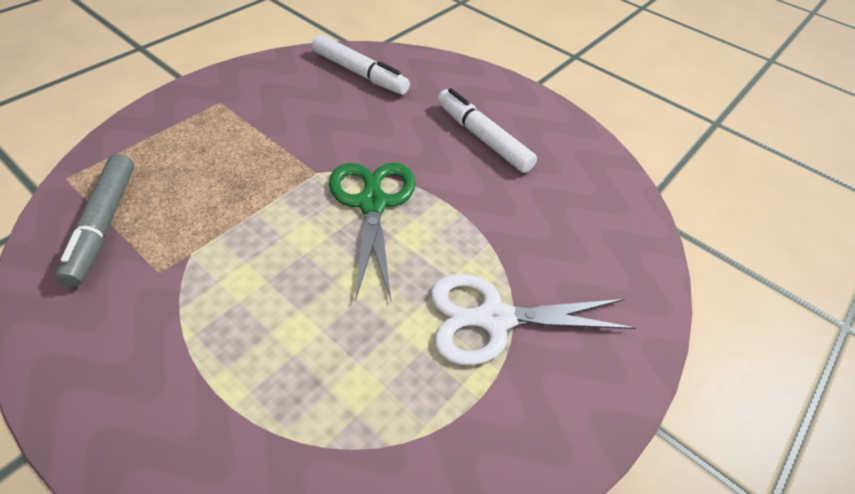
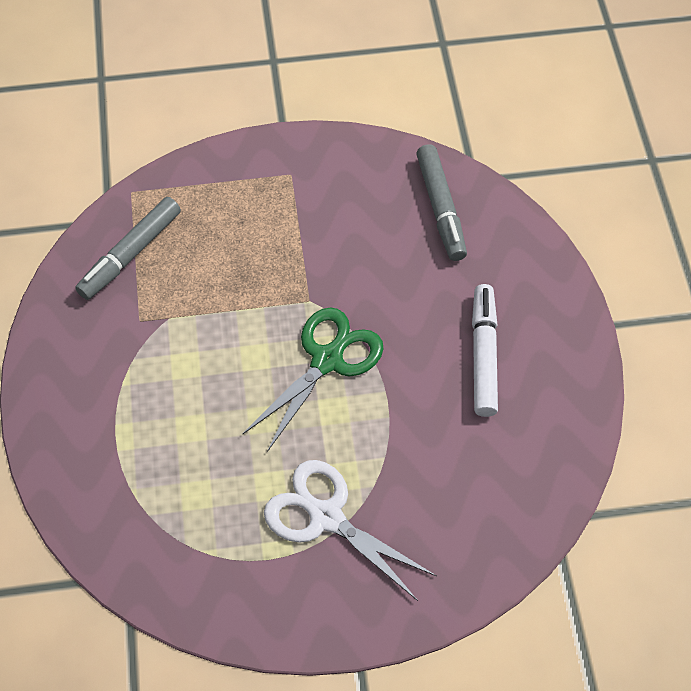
camera: 45 degrees right, 10 degrees up
white marker [312,34,410,95] -> grey marker [416,144,467,261]

